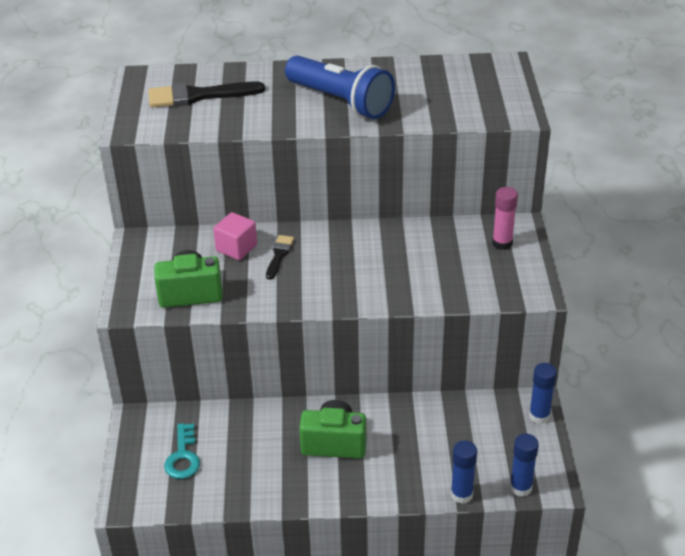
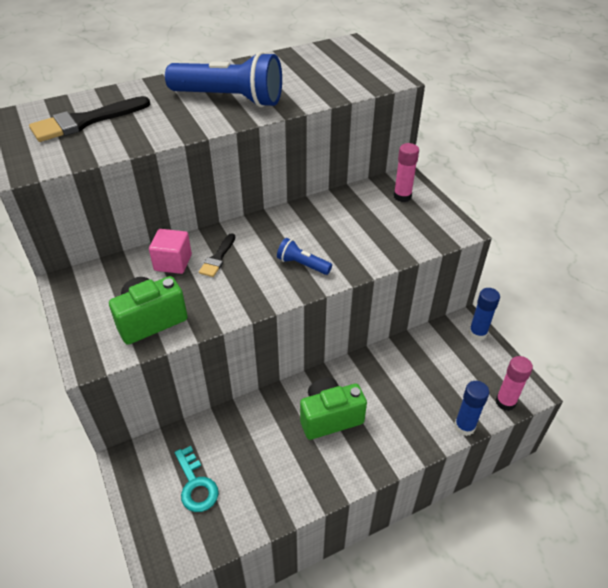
camera: 25 degrees left, 5 degrees up
black brush [266,235,294,280] -> black brush turned 150 degrees counterclockwise [199,233,235,277]
blue glue stick [510,434,539,497] -> pink glue stick [496,356,533,411]
none -> blue flashlight [277,238,332,275]

